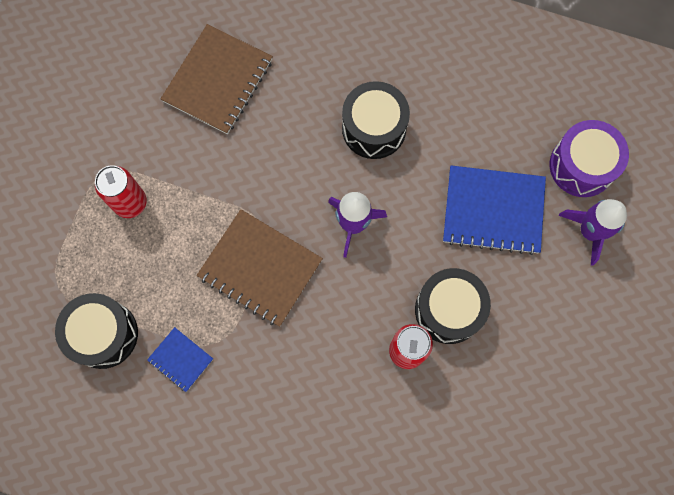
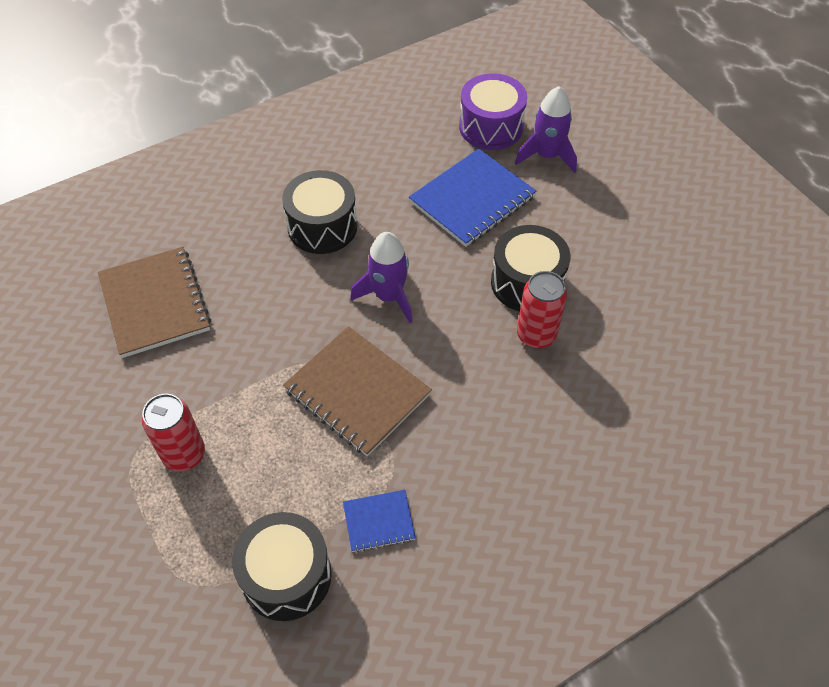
camera: 50 degrees left, 20 degrees down
brown notebook [197,209,323,327] -> brown notebook turned 60 degrees clockwise [283,326,432,457]

